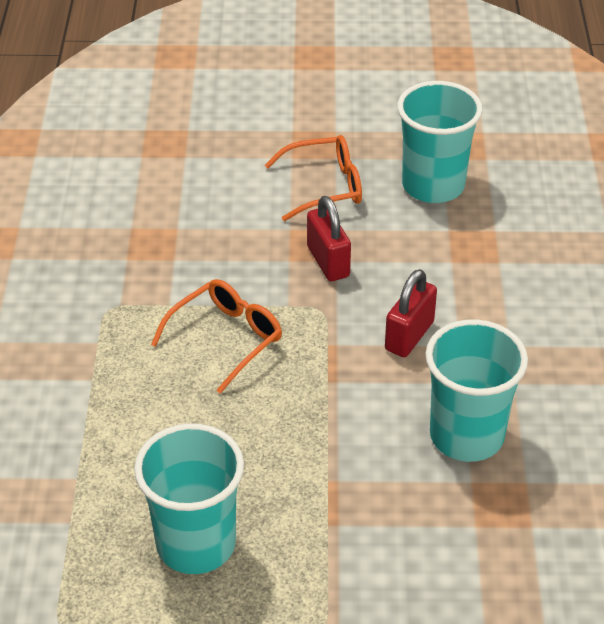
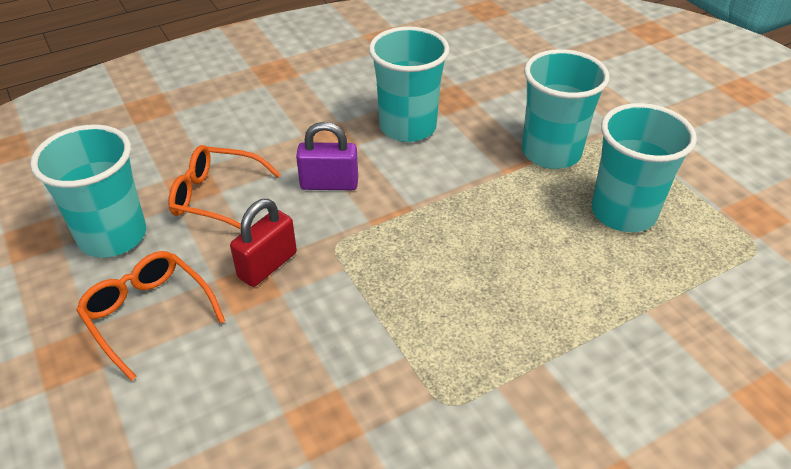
camera: 120 degrees left, 0 degrees up
orange glasses [151,279,282,394] -> orange glasses moved to [168,145,281,230]
red padlock [385,269,437,357] -> purple padlock [296,122,358,190]
none -> turquoise cup [522,49,610,169]

